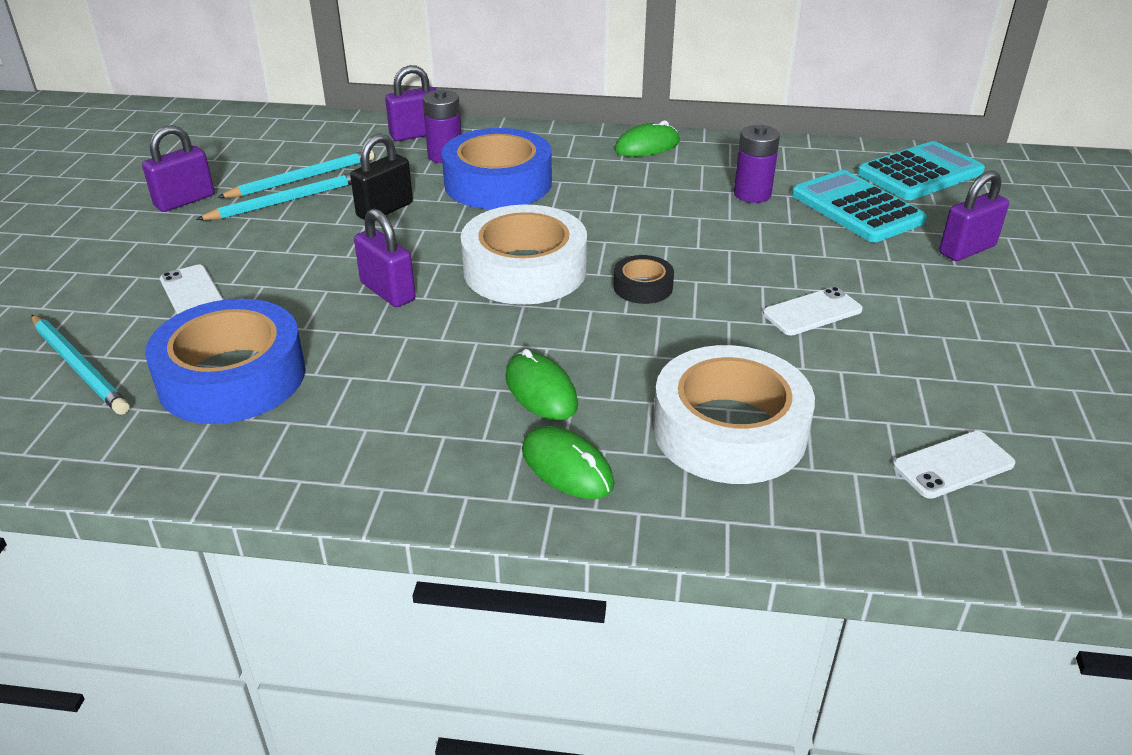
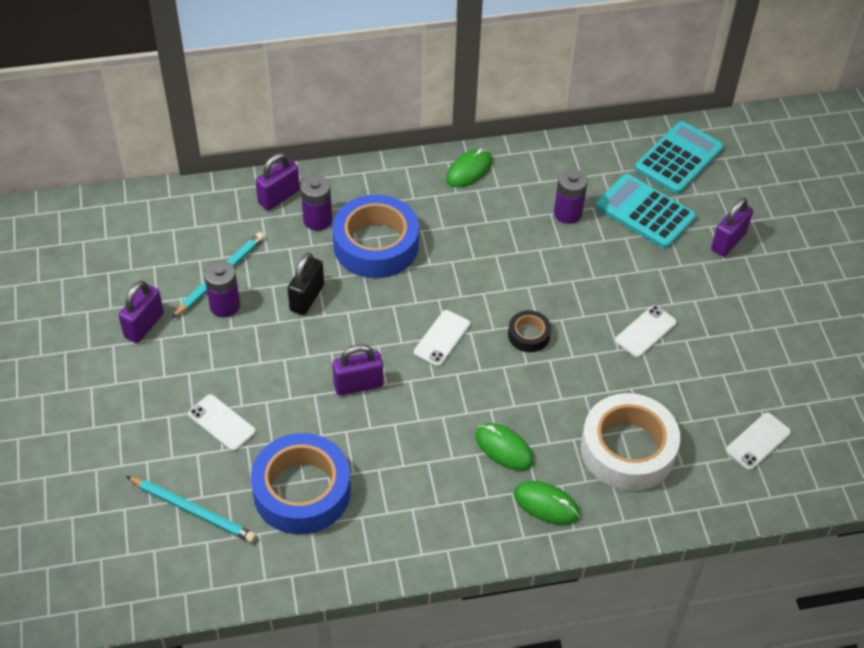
camera: 20 degrees left, 15 degrees up
turquoise pencil [196,173,351,220] -> purple battery [204,261,240,317]
purple padlock [354,209,416,307] -> purple padlock turned 45 degrees counterclockwise [332,344,383,395]
white tape [461,205,587,305] -> white phone [414,310,470,366]

